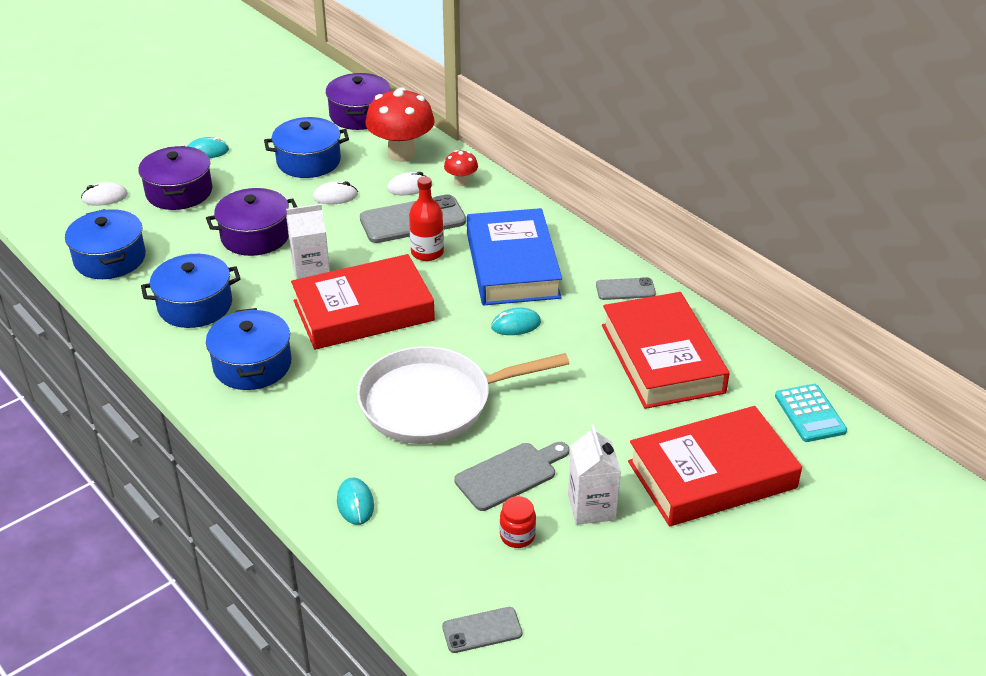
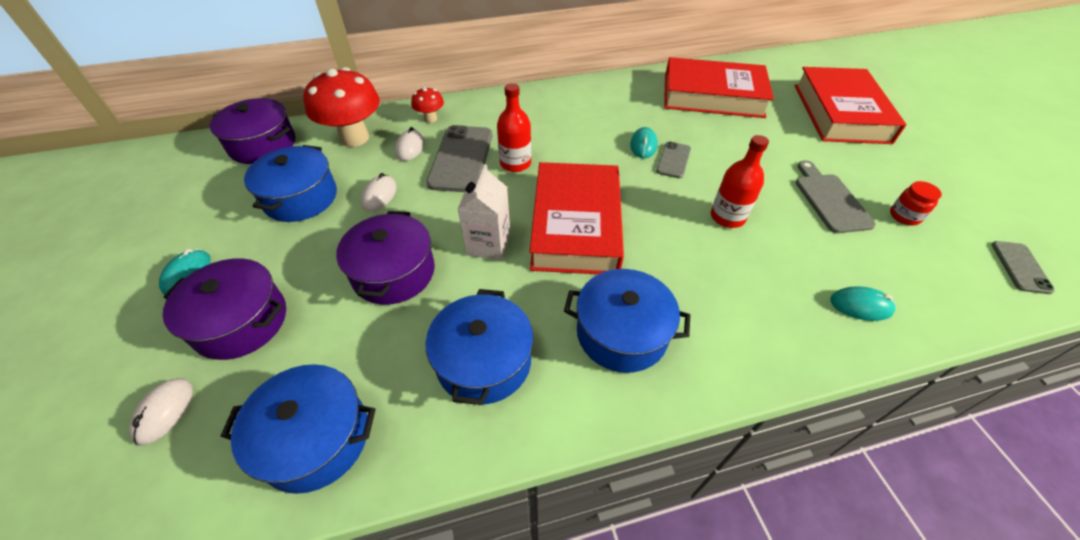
camera: 65 degrees left, 10 degrees up
white pan [357,346,569,444] -> red bottle [711,135,769,228]
blue book [467,208,562,305] -> none
white carton [568,424,621,525] -> none
grey phone [596,277,656,300] -> grey phone moved to [656,141,691,179]
turquoise calculator [775,384,847,442] -> none

